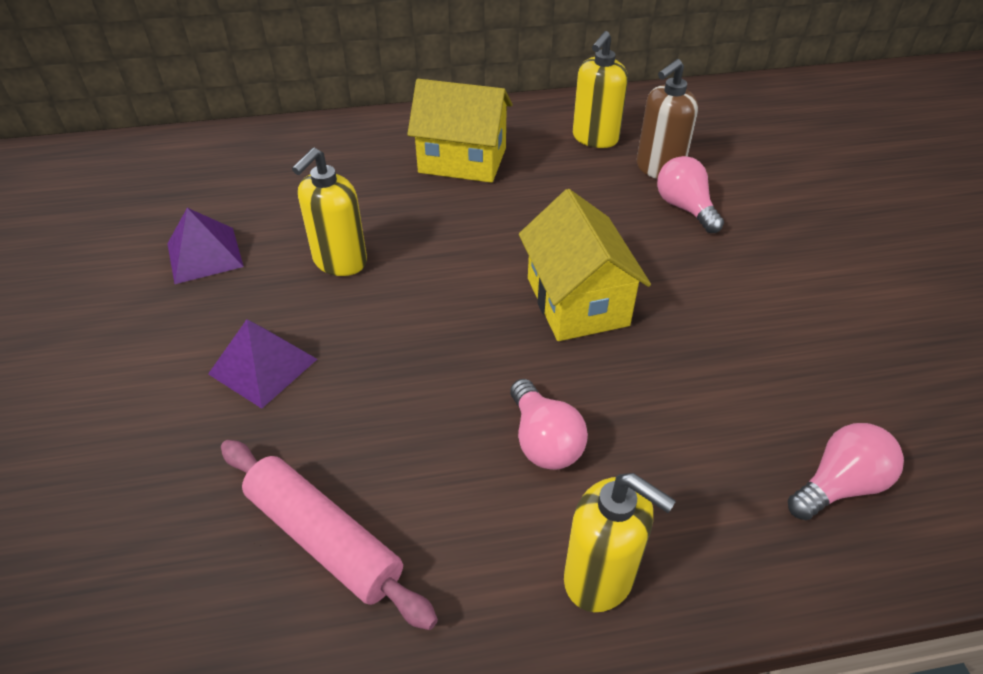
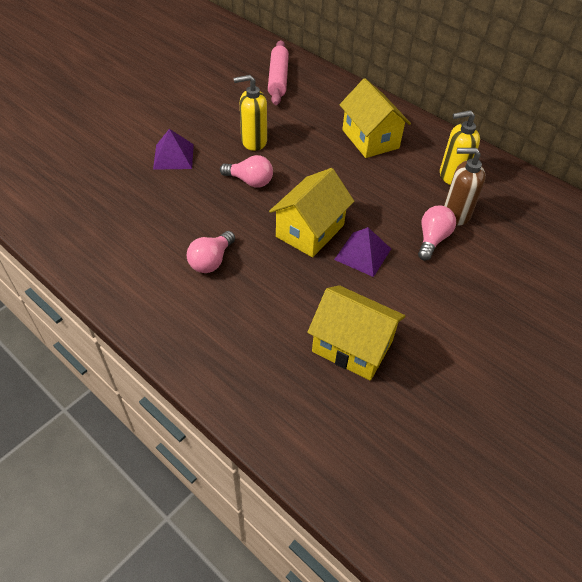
camera: 50 degrees right, 5 degrees up
purple pyramid [167,208,244,284] -> purple pyramid moved to [334,227,391,277]
pink rolling pin [221,440,438,630] -> pink rolling pin moved to [268,40,289,105]
yellow soap dispenser [564,473,676,612] -> none
pink light bulb [788,423,904,520] -> pink light bulb moved to [220,155,273,188]
none -> yellow house [307,285,406,381]

